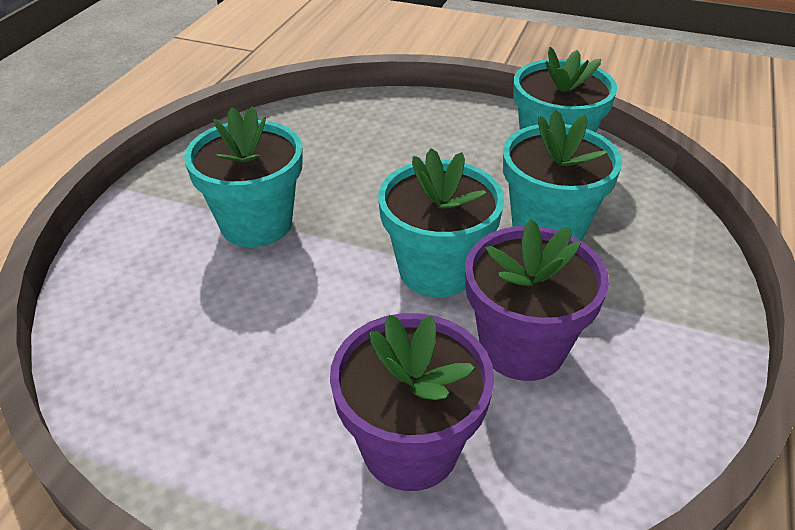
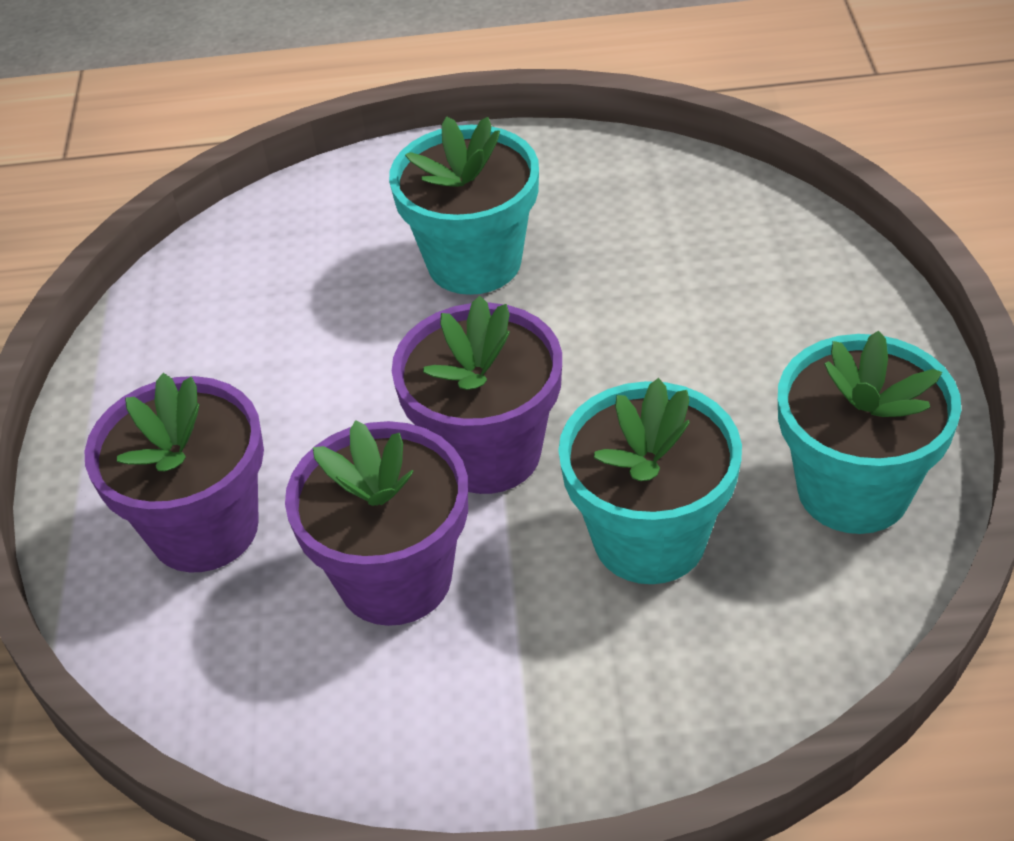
camera: 70 degrees right, 5 degrees up
turquoise flower pot [378,148,505,297] -> purple flower pot [392,296,562,494]

